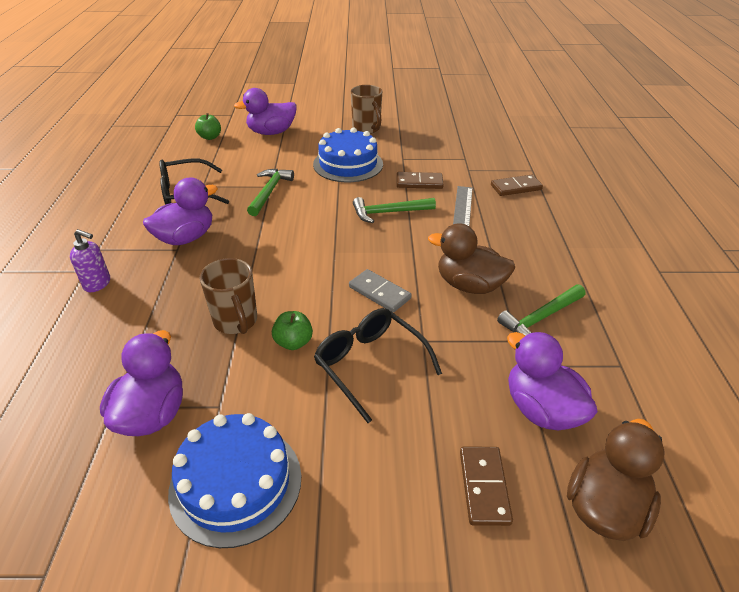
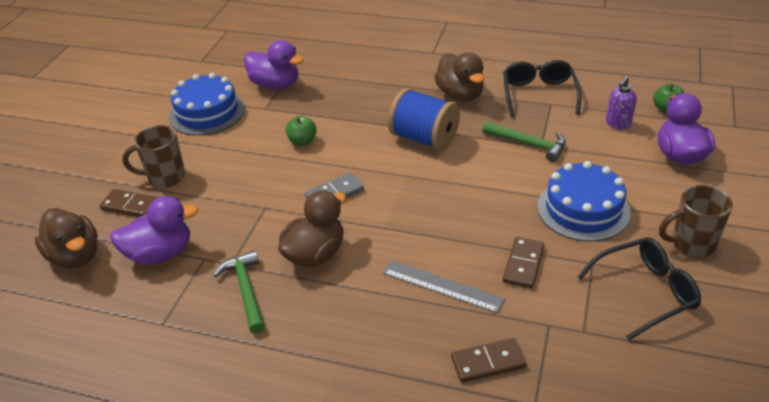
camera: 110 degrees right, 0 degrees up
purple soap dispenser [70,229,110,292] -> purple soap dispenser moved to [606,76,637,129]
purple duck [143,177,218,245] -> brown duck [434,52,484,101]
brown mug [199,258,257,334] -> brown mug moved to [122,125,185,188]
black glasses [314,308,442,423] -> black glasses moved to [578,238,701,340]
green hammer [353,197,436,223] -> none
brown domino [491,175,543,196] -> brown domino turned 75 degrees clockwise [451,338,527,383]
none -> blue spool [388,88,460,151]

